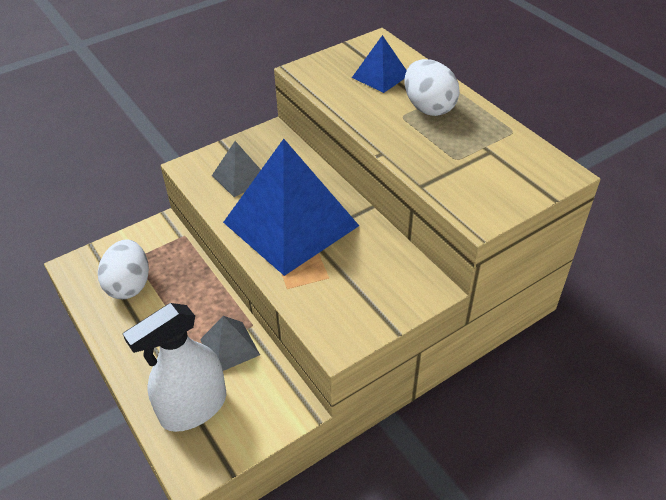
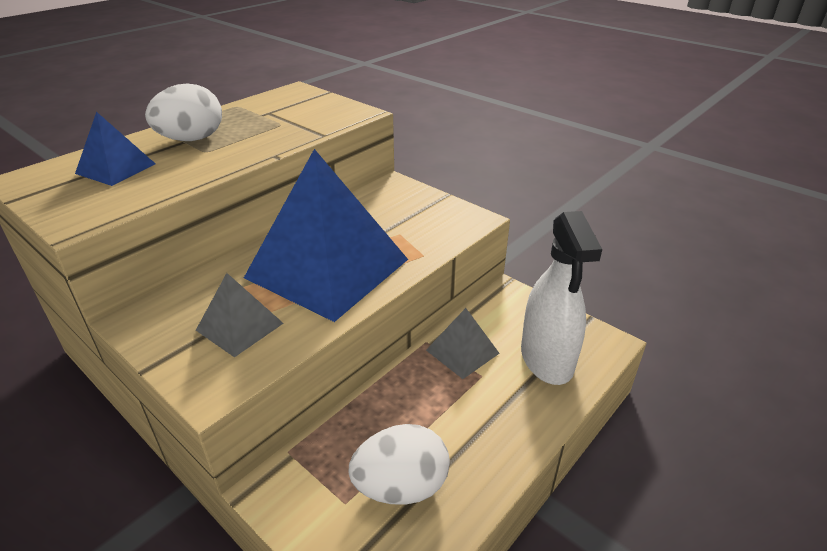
camera: 105 degrees left, 10 degrees down
white spray bottle [123,303,226,432] -> white spray bottle turned 45 degrees clockwise [521,211,602,385]

